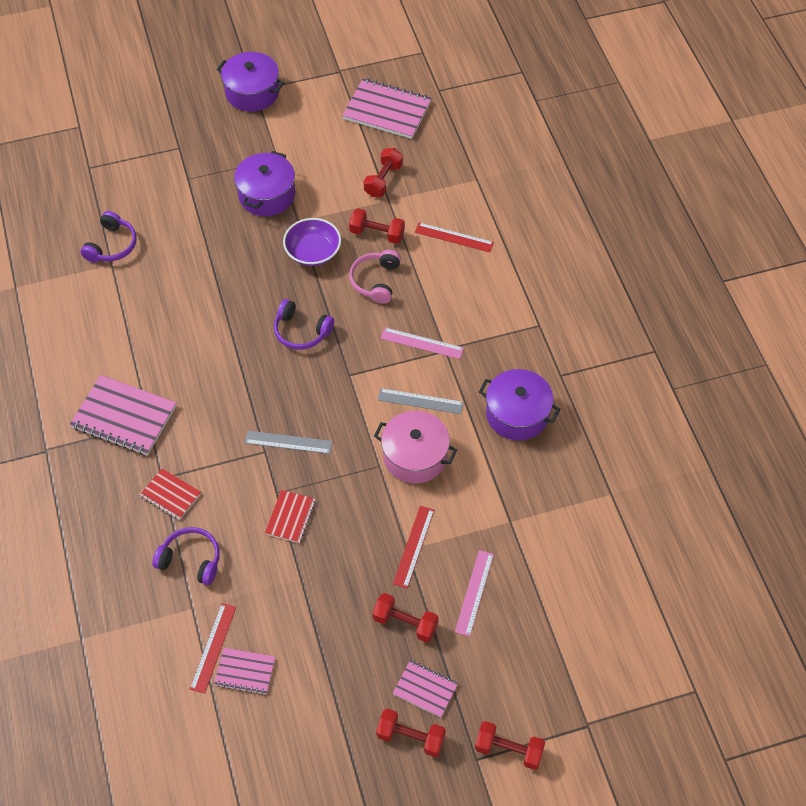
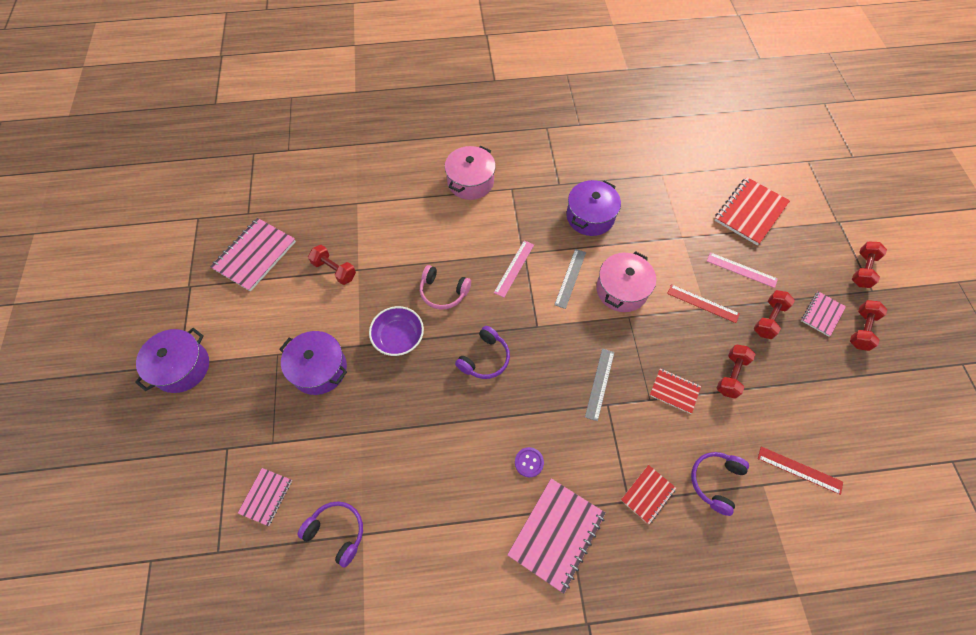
camera: 80 degrees left, 5 degrees up
pink notebook [214,648,275,695] -> pink notebook moved to [238,468,292,526]
red dumbbell [349,208,405,244] -> red dumbbell moved to [717,345,756,399]
red ruler [415,222,494,252] -> none
none -> pink pot [445,146,496,200]
none -> purple button [515,447,544,477]
none -> red notebook [714,177,790,246]

